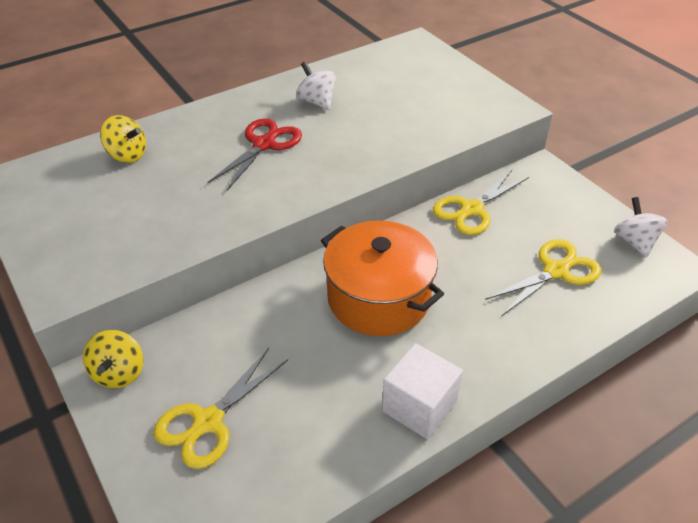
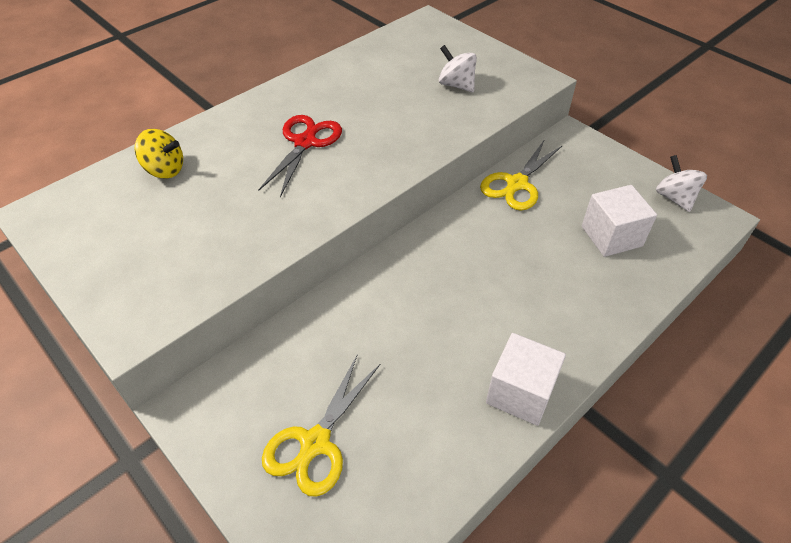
camera: 10 degrees left, 5 degrees up
yellow spinning top [83,330,143,388] -> none
white spinning top [296,61,336,110] -> white spinning top moved to [439,45,477,92]
orange pot [321,221,444,336] -> none
yellow scissors [485,239,601,316] -> white cube [582,185,657,257]

